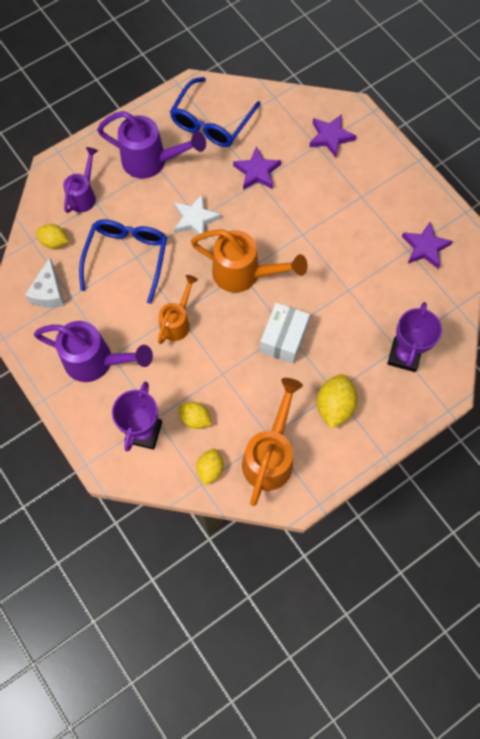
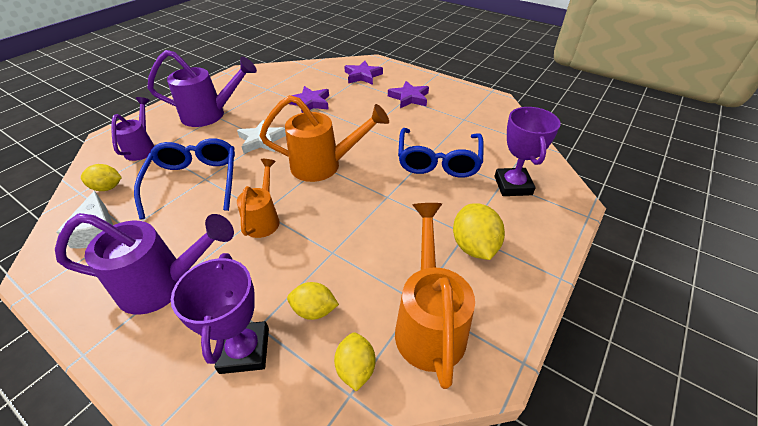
camera: 20 degrees left, 25 degrees down
blue glasses [170,77,260,147] -> blue glasses moved to [398,128,484,178]
white box [260,303,310,364] -> none
purple star [402,222,453,269] -> purple star moved to [388,81,429,108]

